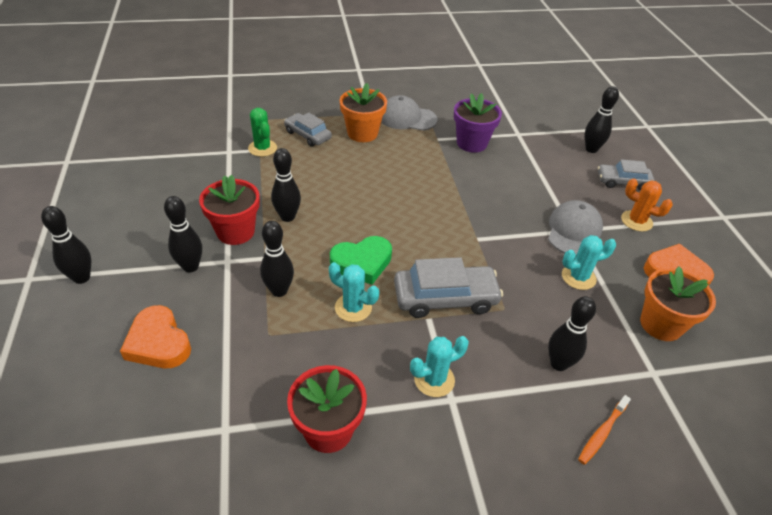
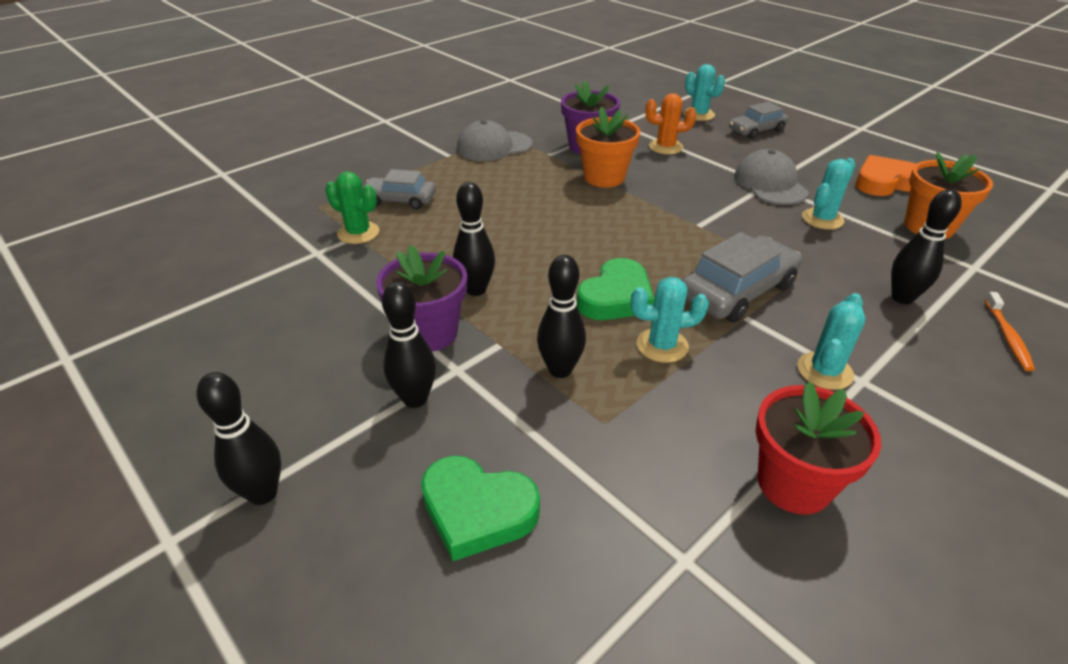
camera: 30 degrees left, 5 degrees down
orange heart [120,305,191,368] -> green heart [421,456,540,561]
red flower pot [199,175,260,245] -> purple flower pot [376,245,467,352]
orange flower pot [340,83,387,142] -> orange flower pot moved to [576,107,640,187]
black bowling pin [585,86,619,153] -> turquoise cactus [684,64,725,121]
orange cactus [621,178,673,232] -> orange cactus moved to [645,93,697,154]

